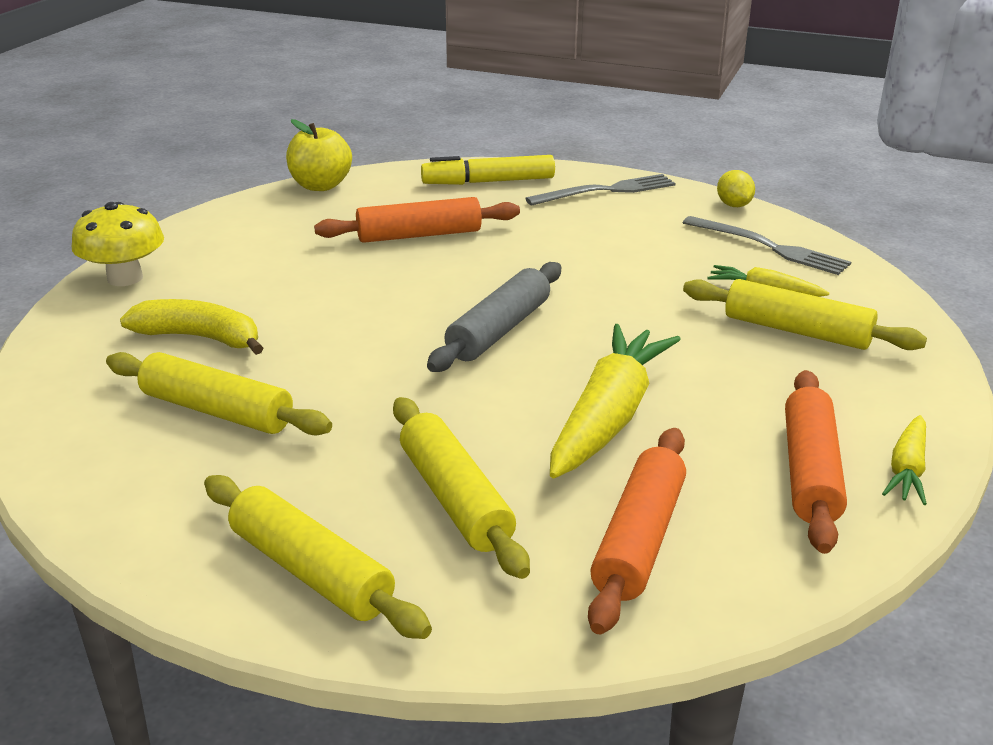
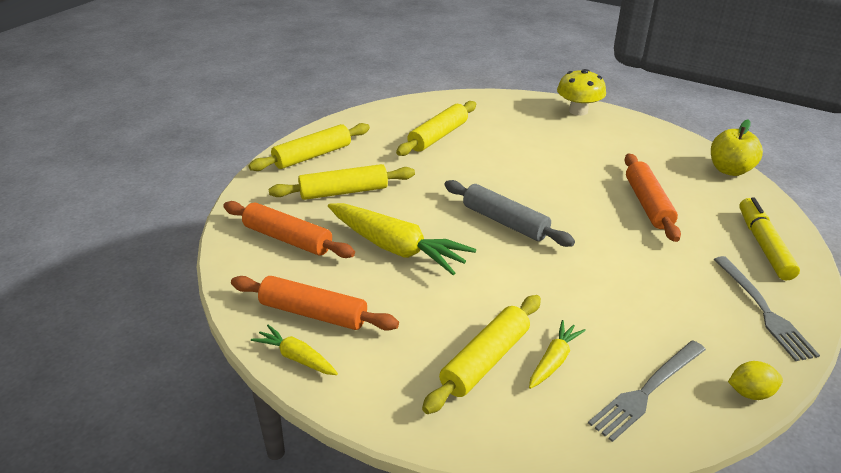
camera: 100 degrees right, 5 degrees up
yellow banana [120,299,263,355] -> none

